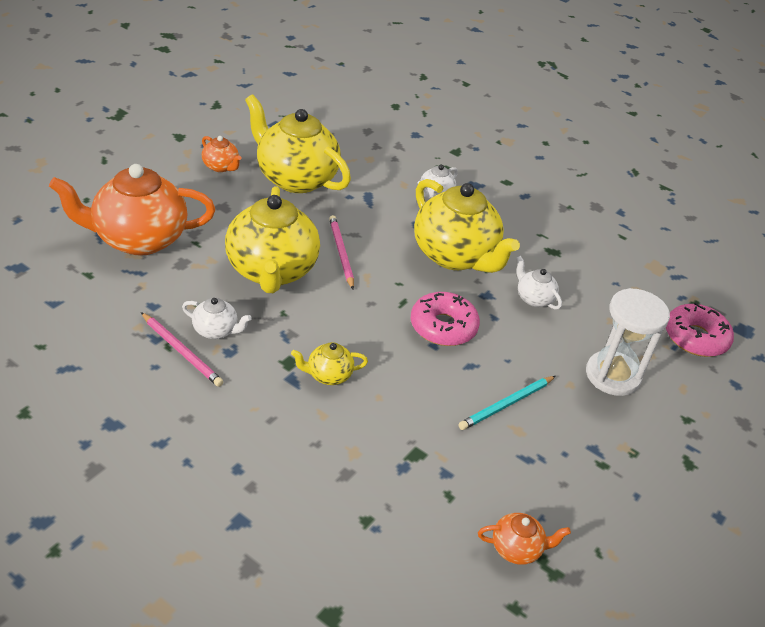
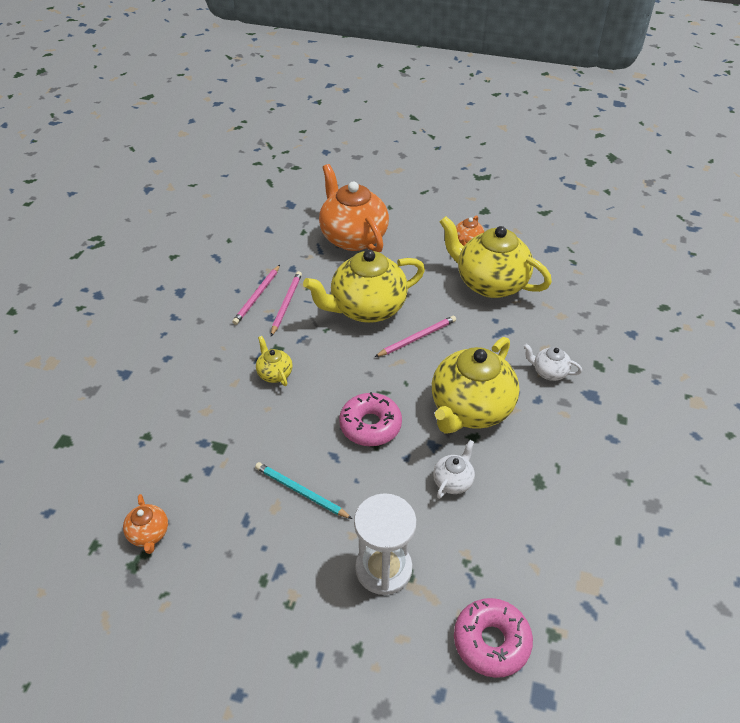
camera: 75 degrees right, 5 degrees up
white teapot [182,298,252,339] -> pink pencil [271,271,302,336]
yellow teapot [245,95,351,193] -> yellow teapot turned 75 degrees counterclockwise [440,216,552,298]

